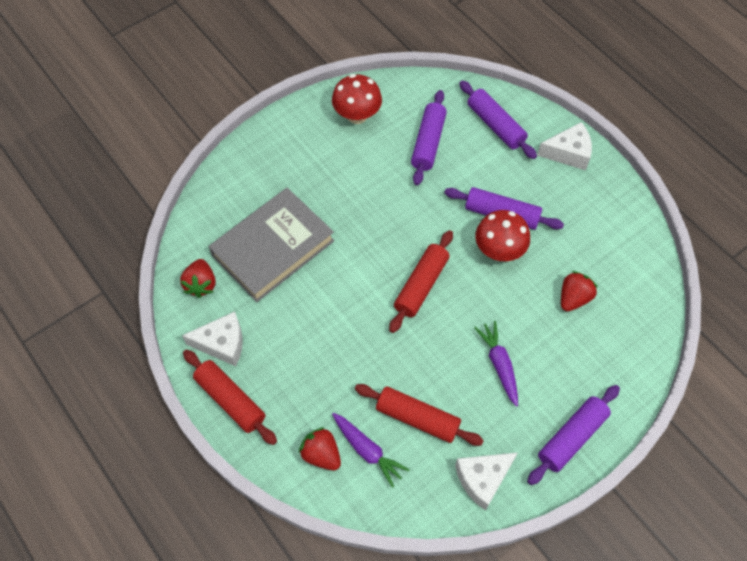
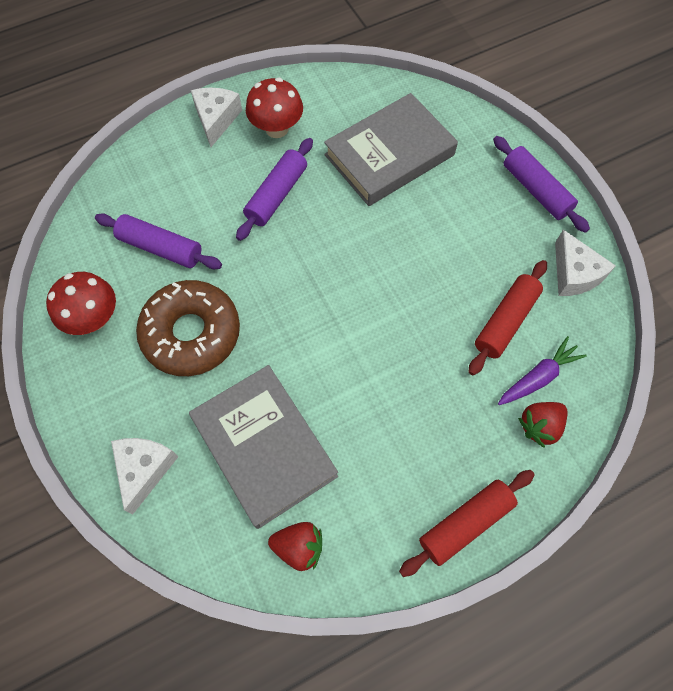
camera: 80 degrees left, 5 degrees up
white cheese [182,311,243,366] -> white cheese moved to [111,438,179,514]
red rolling pin [389,230,453,333] -> none
purple rolling pin [459,80,537,159] -> none
purple carrot [474,321,518,407] -> none
red mushroom [475,210,530,261] -> red mushroom moved to [246,78,303,138]
red strawberry [561,271,598,312] -> grey book [324,93,458,206]
none -> brown donut [136,280,240,376]

